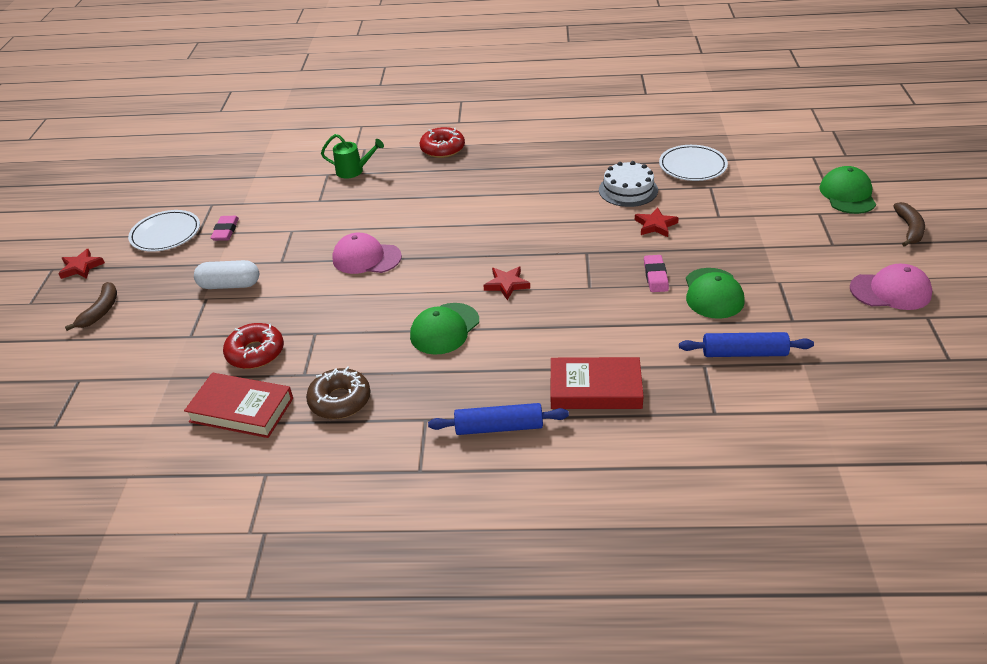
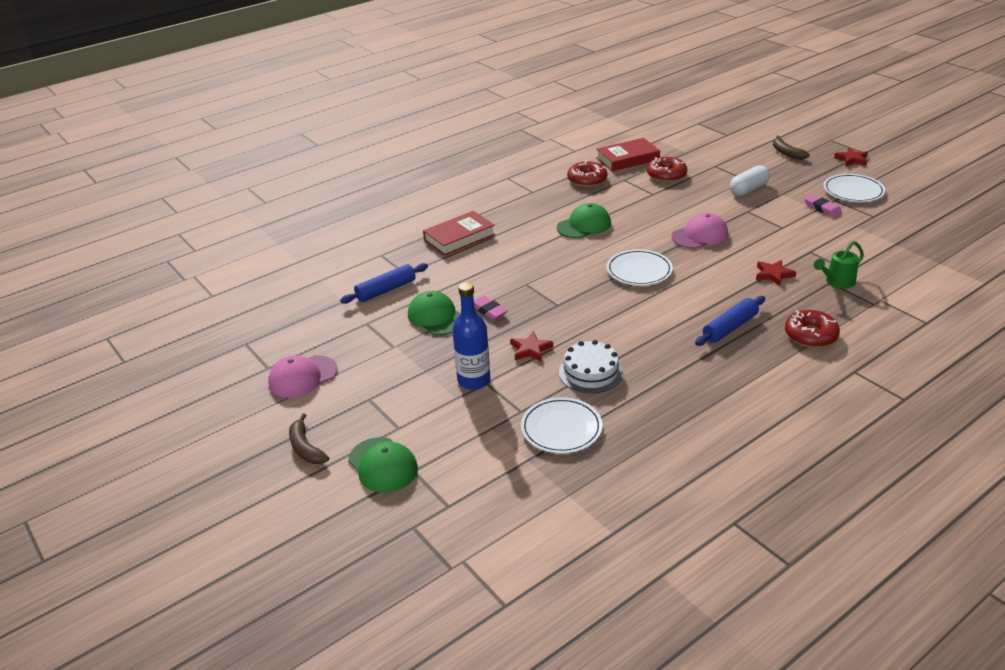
camera: 140 degrees right, 5 degrees down
brown donut [306,366,371,419] -> red donut [567,160,607,187]
green cap [410,303,479,355] -> green cap turned 60 degrees clockwise [557,203,611,238]
blue rolling pin [428,403,569,435] -> blue rolling pin moved to [695,296,765,346]
red star [483,266,530,300] -> red star moved to [756,260,796,286]
none -> blue bottle [452,282,490,390]
none -> white plate [607,249,673,286]

